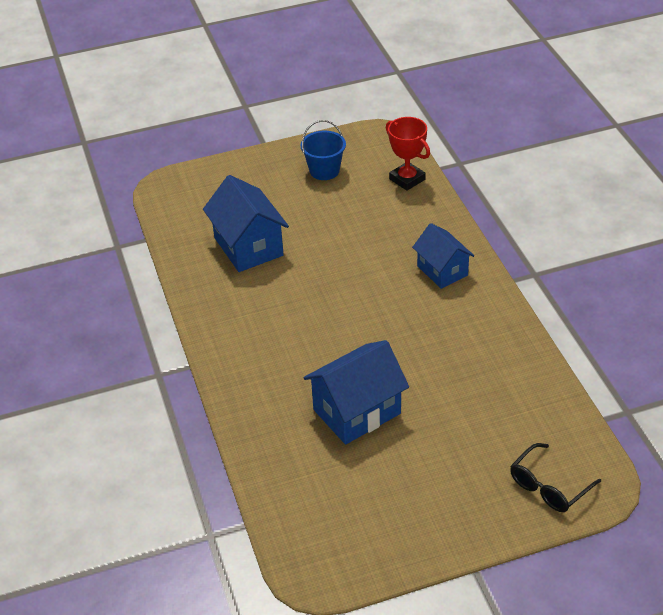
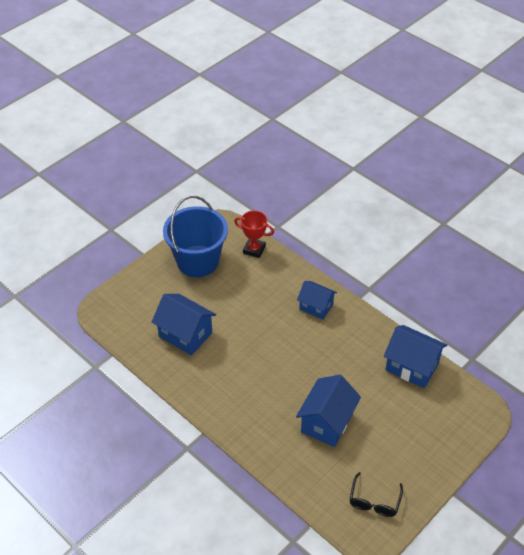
camera: 30 degrees left, 5 degrees up
blue bucket [300,120,346,180] -> blue bucket [163,196,228,277], size x2.01
black glasses [510,443,601,512] -> black glasses moved to [350,472,403,517]
none -> blue house [384,325,447,388]

